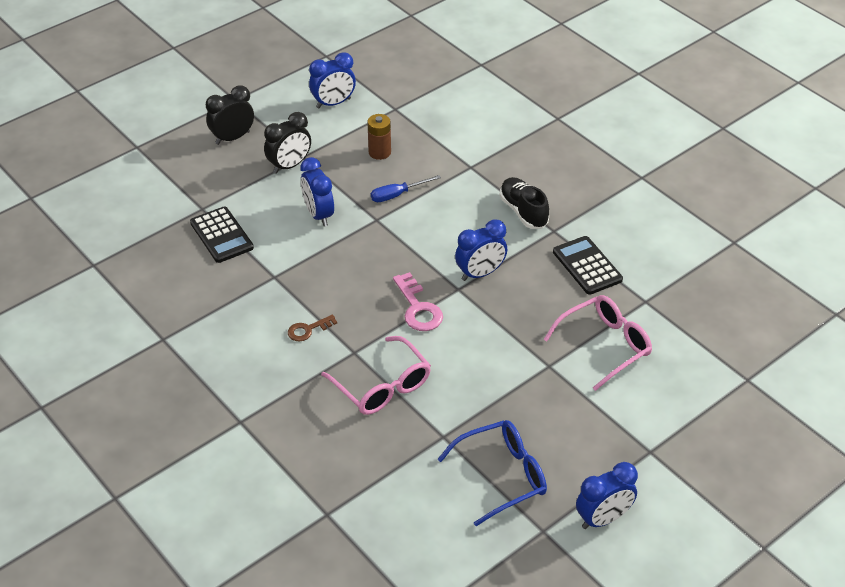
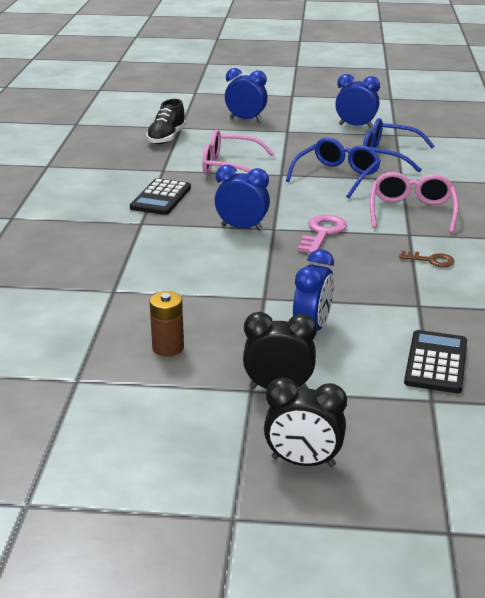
camera: 135 degrees left, 15 degrees down
blue clock [309,52,356,108] -> blue clock moved to [225,68,268,122]
blue screwdriver [371,175,441,202] -> none
black shoe [499,177,549,229] -> black shoe moved to [146,99,186,144]
none -> blue glasses [286,137,381,198]

